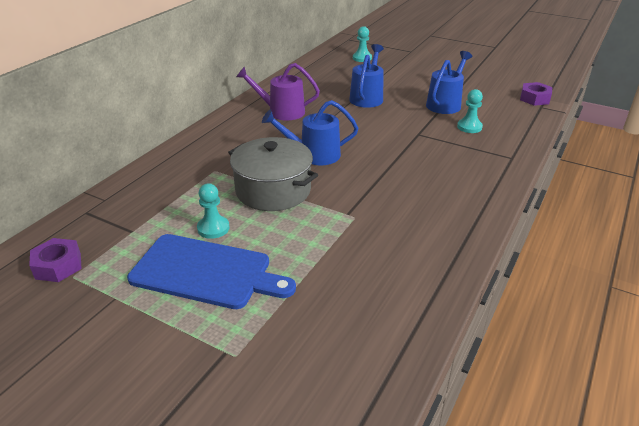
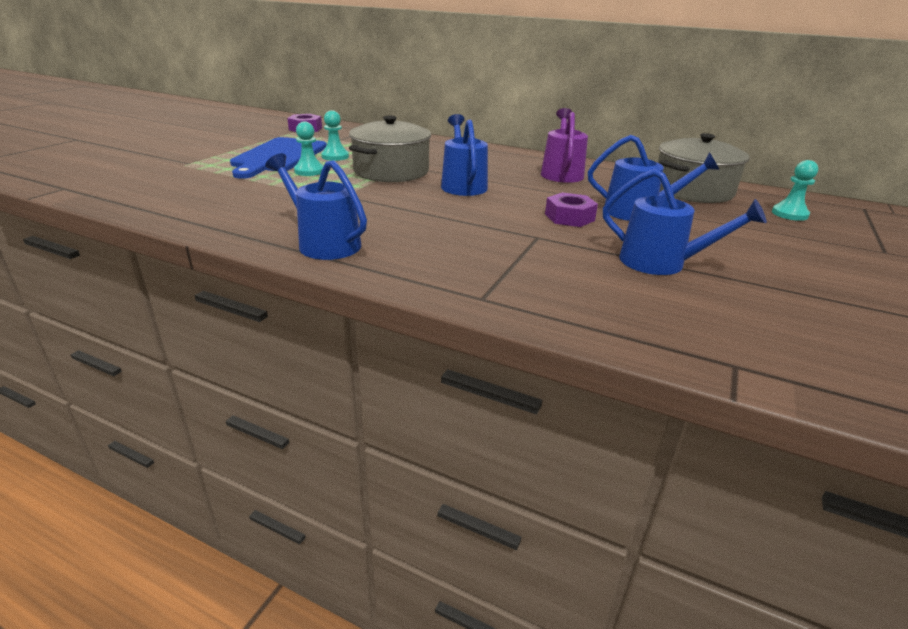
camera: 85 degrees right, 5 degrees down
turquoise pawn [457,89,483,133] -> turquoise pawn moved to [294,121,324,176]
purple nut [520,82,552,106] -> purple nut moved to [545,192,598,227]
none -> blue watering can [265,153,367,260]
none -> grey pot [658,133,750,203]

